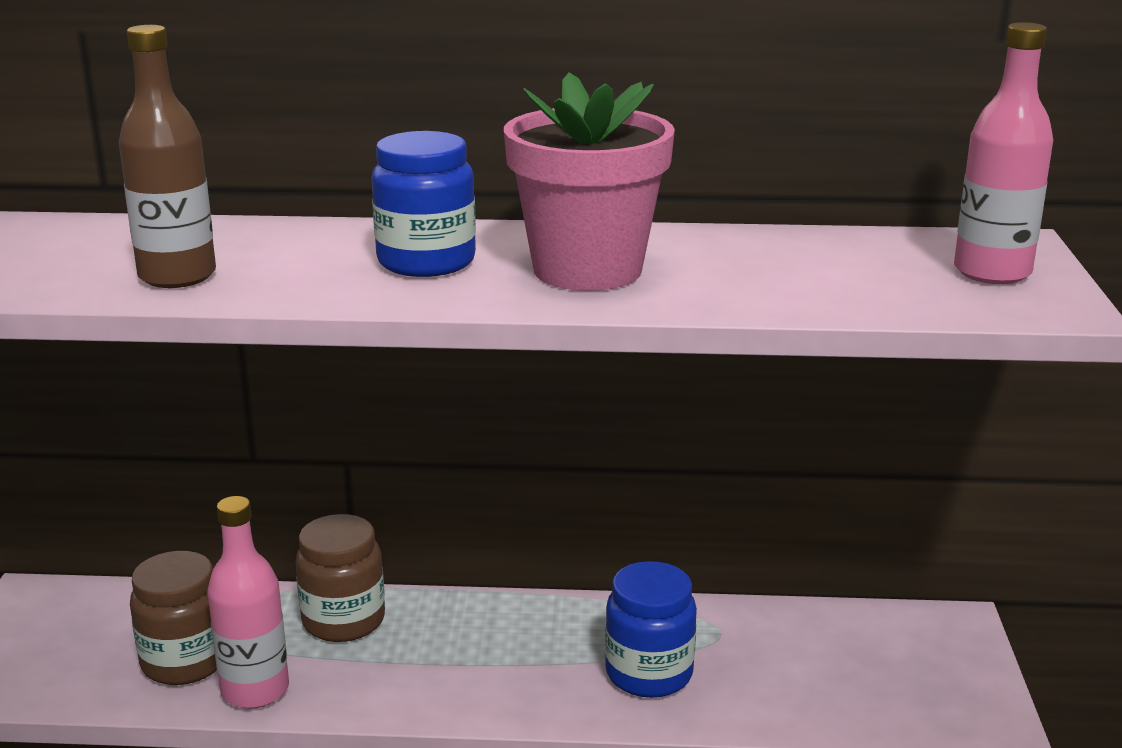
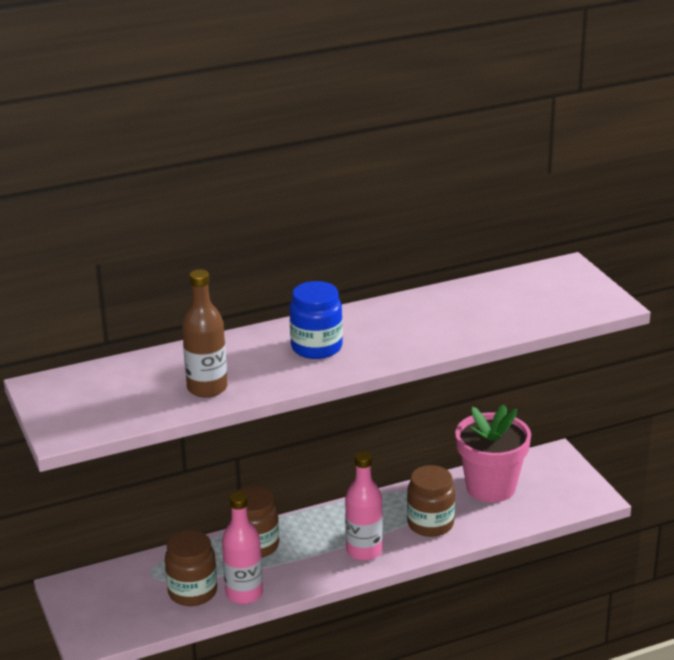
camera: 25 degrees left, 5 degrees up
pink flower pot [504,73,675,291] -> pink flower pot moved to [455,405,531,503]
blue jar [605,561,697,698] -> brown jar [407,465,455,537]
pink bottle [954,22,1053,284] -> pink bottle moved to [345,451,383,561]

